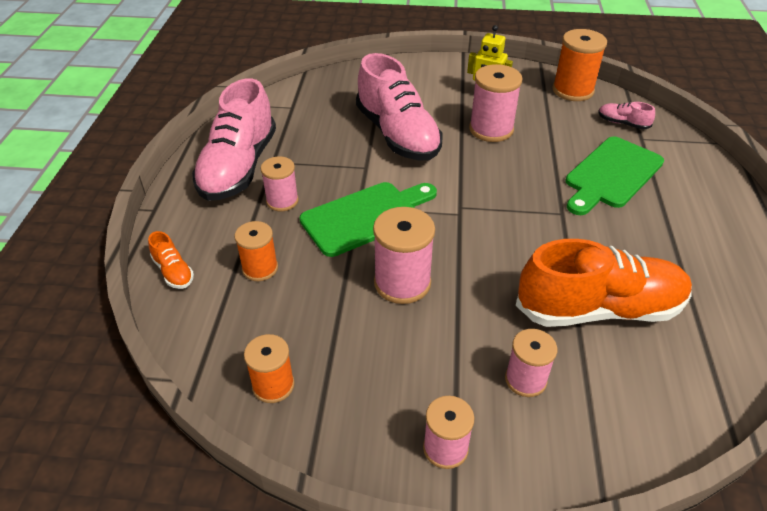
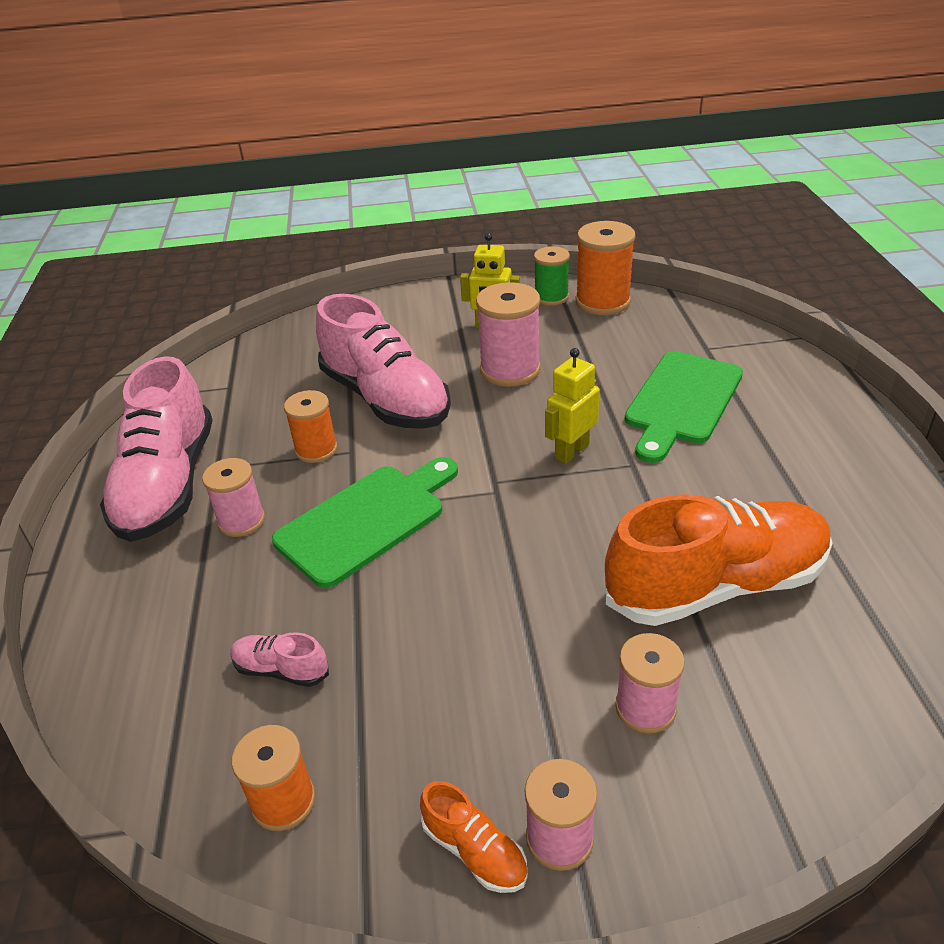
camera: 10 degrees left, 5 degrees down
orange shoe [148,231,194,289] -> orange shoe moved to [420,781,528,893]
orange spool [235,221,278,281] -> orange spool moved to [284,390,337,463]
pink spool [373,207,435,304] -> none
pink shoe [598,102,655,129] -> pink shoe moved to [230,632,329,687]
none -> green spool [534,246,570,306]
none -> yellow robot [545,348,600,464]

